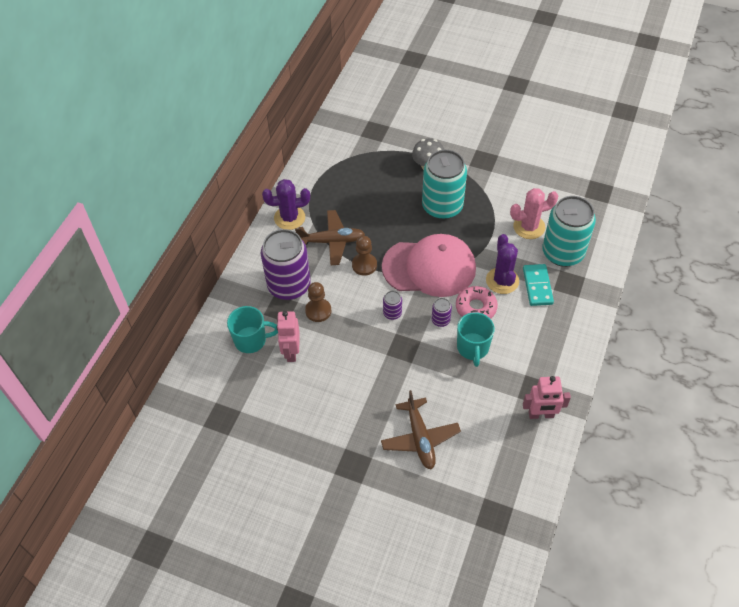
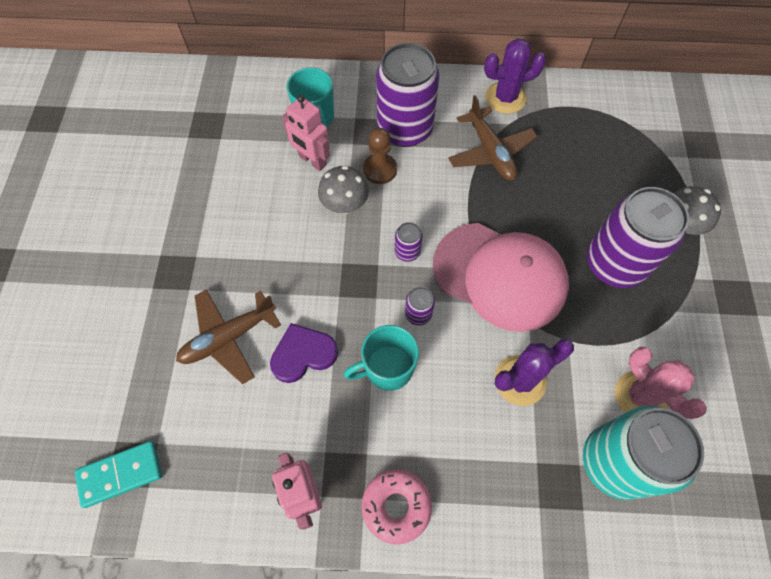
camera: 70 degrees right, 10 degrees up
purple cactus [262,179,310,230] -> purple cactus turned 75 degrees counterclockwise [484,38,546,114]
pink robot [277,311,300,362] -> pink robot turned 120 degrees counterclockwise [282,95,330,171]
brown pawn [352,236,377,276] -> none
pink cap [382,234,476,297] -> pink cap turned 45 degrees counterclockwise [433,223,569,332]
turquoise can [422,150,467,220] -> purple can [587,187,689,288]
pink donut [456,286,498,319] -> pink donut moved to [361,469,432,545]
turquoise domino [523,264,554,306] -> turquoise domino moved to [75,441,162,508]
none -> purple heart [270,323,338,383]
none -> grey mushroom [318,165,369,214]

